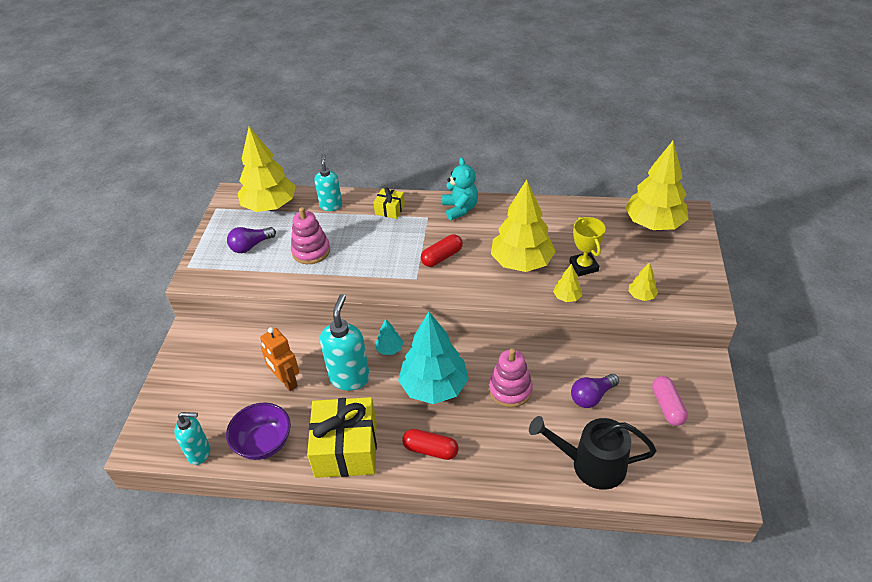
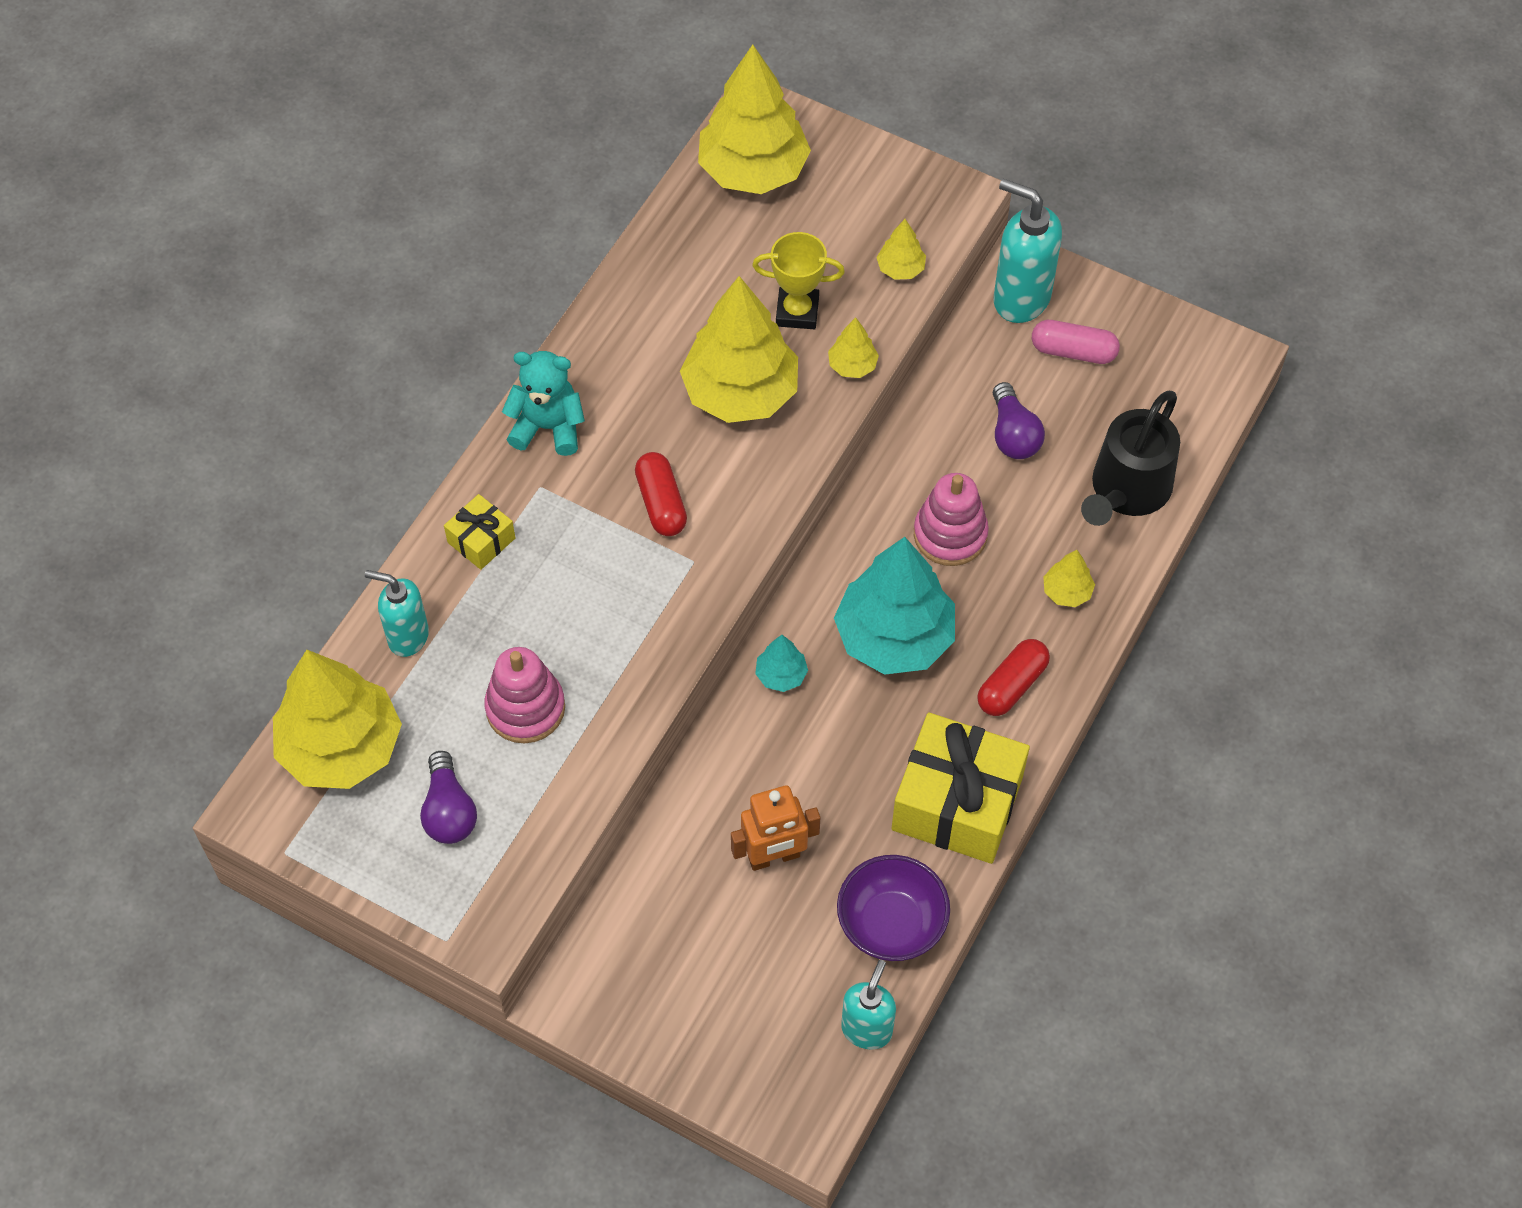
camera: 70 degrees left, 15 degrees up
turquoise soap dispenser [320,294,370,391] -> turquoise soap dispenser moved to [993,179,1062,323]
none -> yellow tree [1043,550,1095,607]

